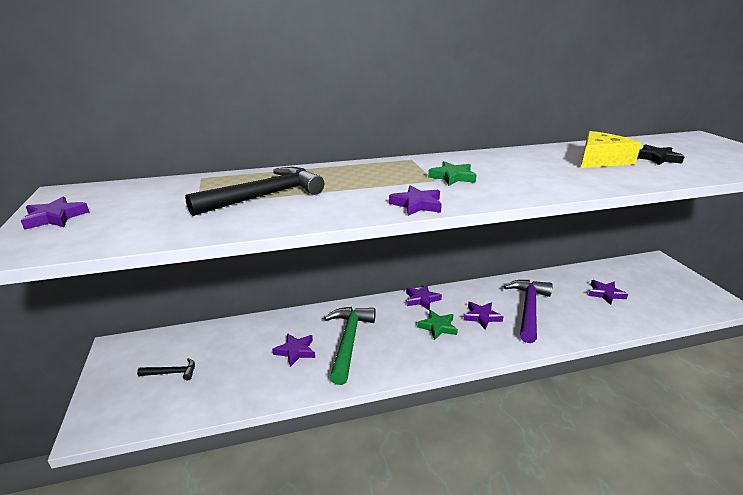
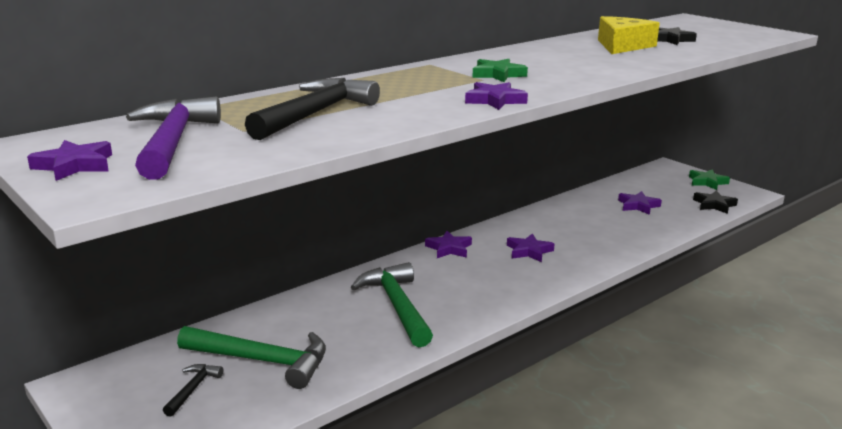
camera: 25 degrees left, 5 degrees down
black hammer [137,358,195,380] -> black hammer turned 45 degrees counterclockwise [163,364,223,417]
purple star [272,333,315,367] -> none
green star [417,310,458,340] -> green star moved to [689,170,730,190]
purple hammer [504,280,553,343] -> purple hammer moved to [126,97,221,180]
none -> green hammer [177,326,326,389]
none -> black star [693,190,738,214]

